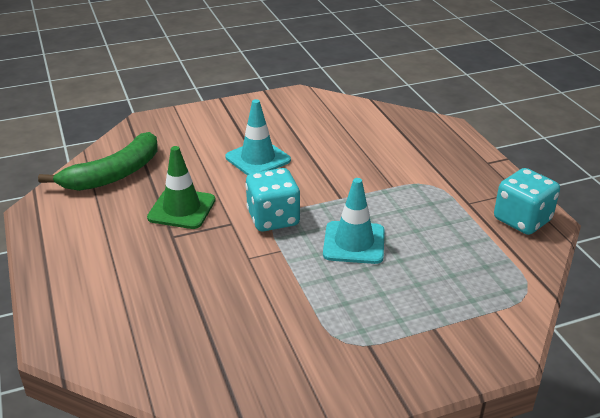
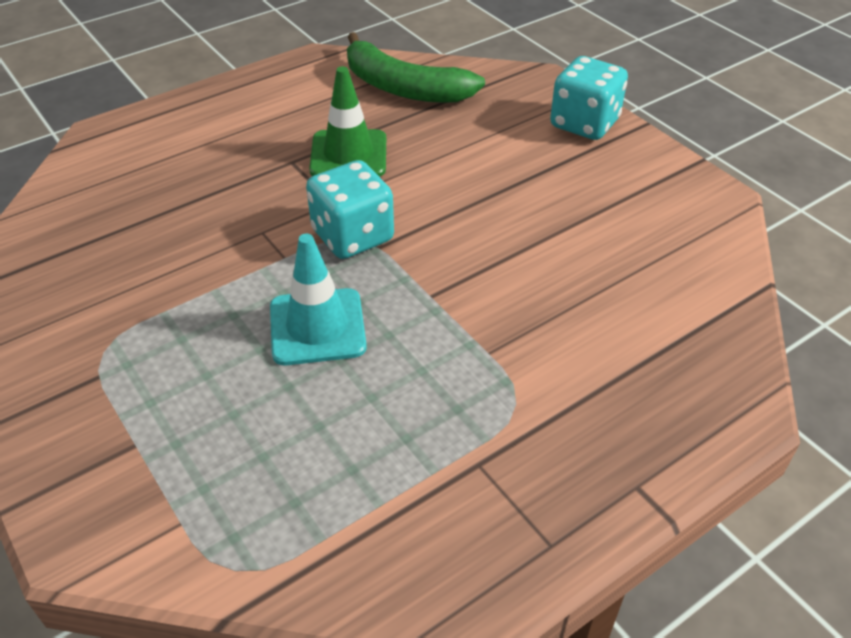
camera: 75 degrees right, 10 degrees up
turquoise traffic cone [225,99,291,176] -> none
turquoise dice [494,168,560,235] -> turquoise dice moved to [550,56,628,140]

